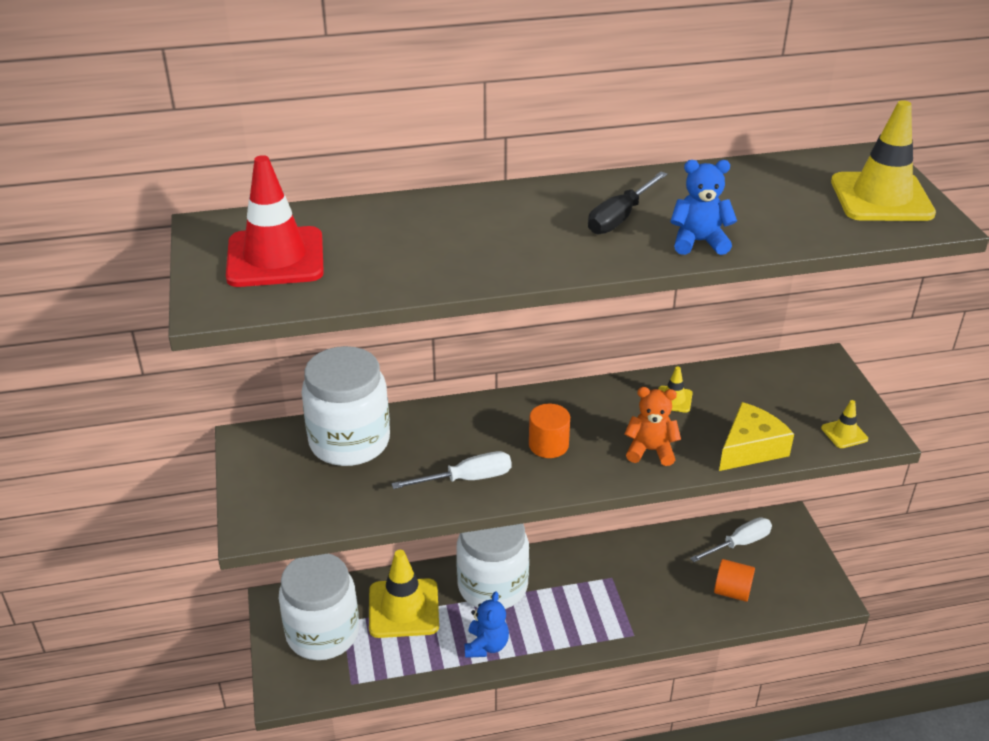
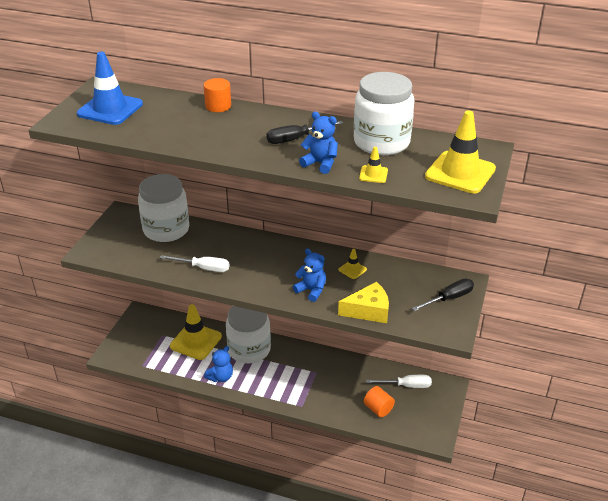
camera: 30 degrees right, 0 degrees up
red traffic cone [226,155,324,287] -> blue traffic cone [77,52,143,125]
white jar [279,553,359,660] -> white jar moved to [354,72,414,155]
orange cylinder [529,403,570,458] -> orange cylinder moved to [204,78,231,112]
orange teddy bear [625,387,681,466] -> blue teddy bear [293,249,326,302]
yellow traffic cone [821,400,868,448] -> yellow traffic cone moved to [359,147,388,183]
none -> black screwdriver [412,279,474,311]

